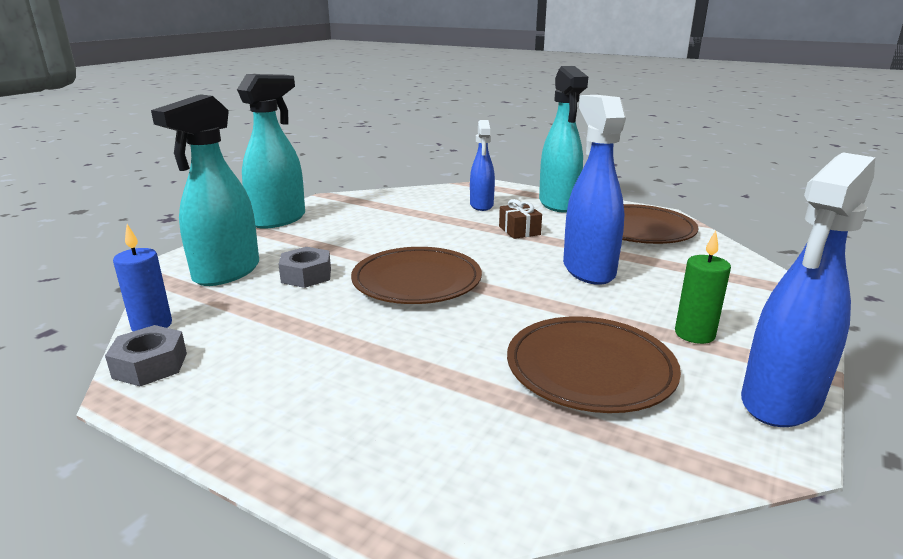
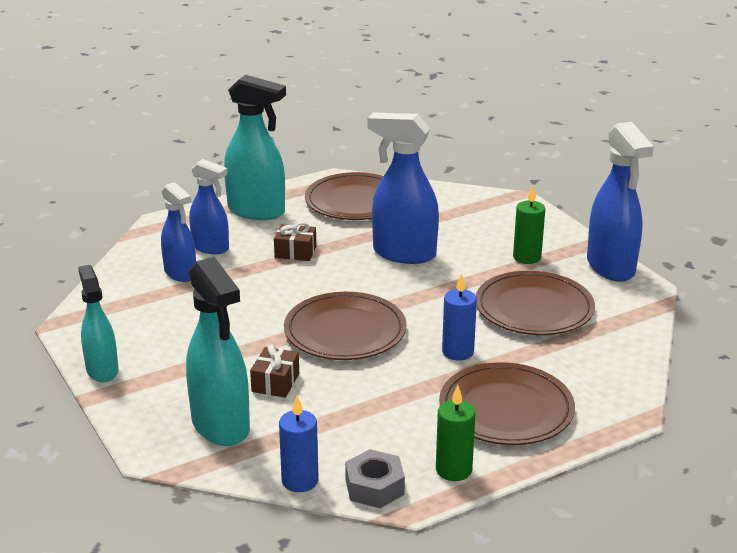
camera: 60 degrees left, 5 degrees up
turquoise spray bottle [237,74,305,229] -> turquoise spray bottle [78,265,118,382], size x0.64
grey nut [278,247,331,288] -> brown gift [250,345,299,398]
none -> blue spray bottle [161,182,196,282]
none -> green candle [436,385,475,481]
none -> brown plate [439,362,575,445]
none -> blue candle [442,273,477,361]

